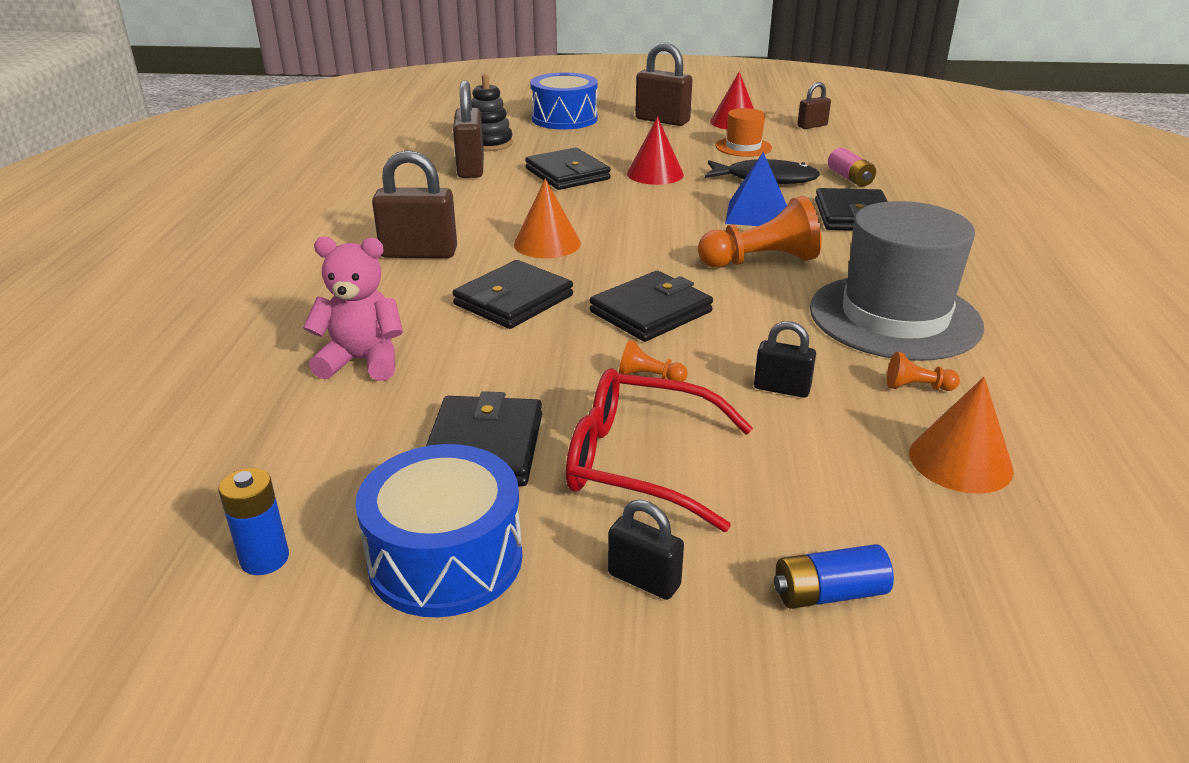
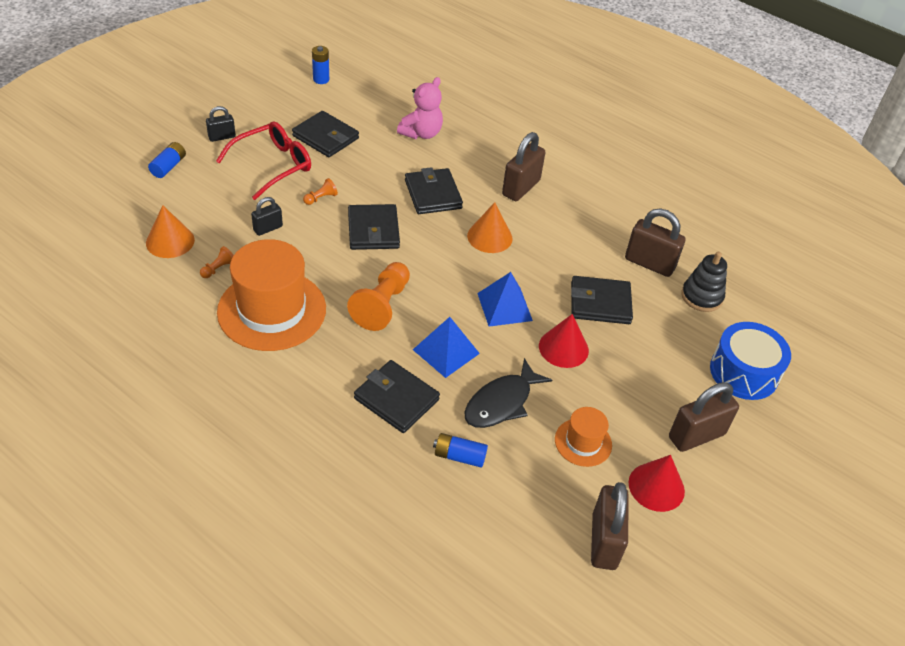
camera: 120 degrees right, 15 degrees up
blue drum [355,444,523,617] -> none
brown padlock [797,82,831,129] -> brown padlock [591,482,628,570], size x1.76
grey hat [810,201,984,361] -> orange hat [217,239,326,351]
pink battery [828,148,876,187] -> blue battery [433,433,488,468]
none -> blue pyramid [477,272,533,327]

